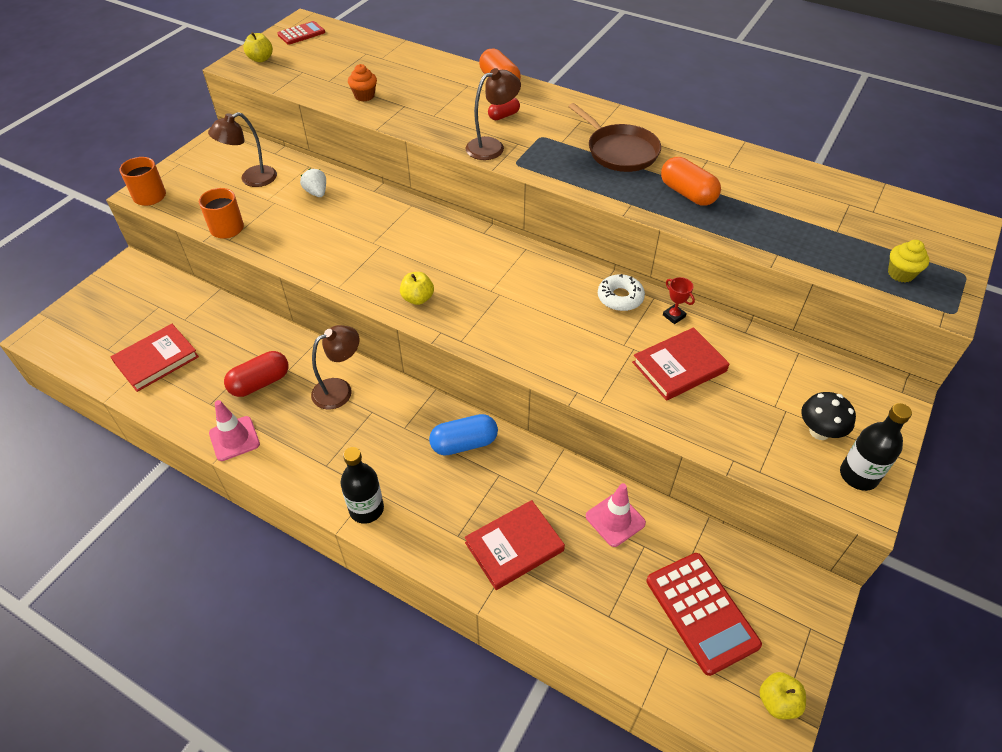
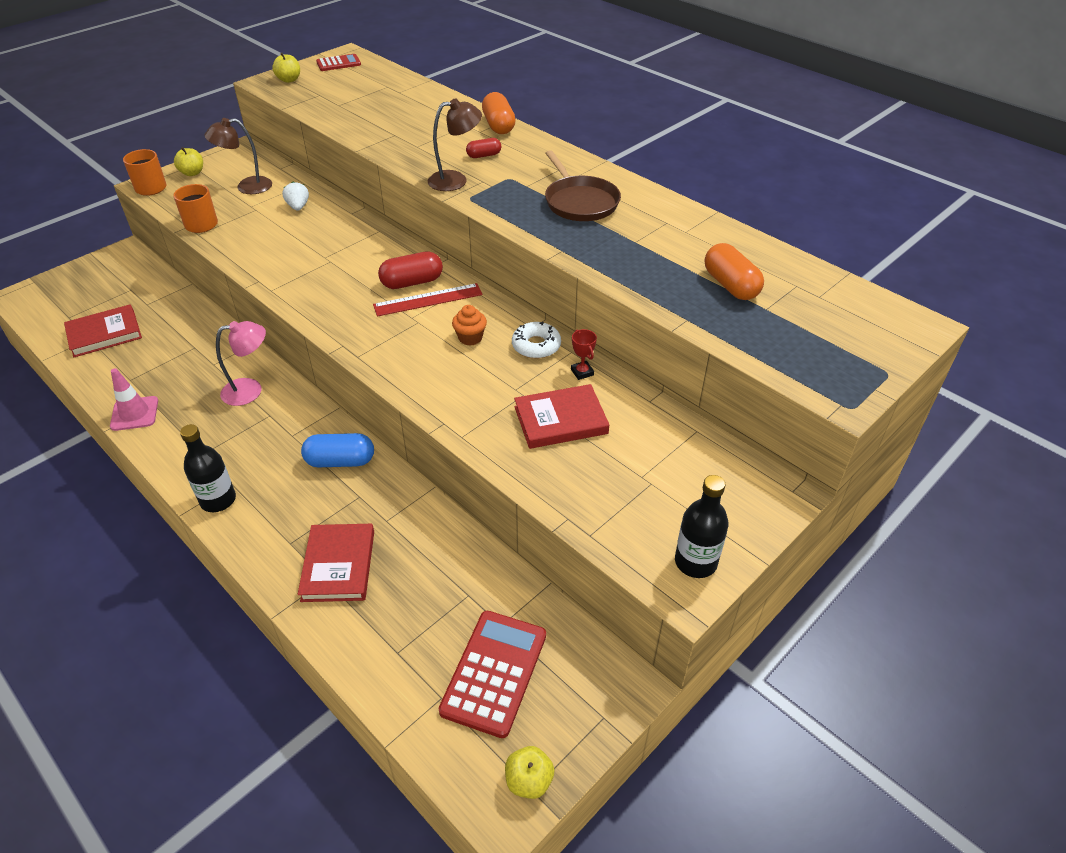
camera: 15 degrees right, 5 degrees down
red capsule [224,351,288,397] -> red capsule moved to [378,251,443,289]
brown lamp [311,325,359,410] -> pink lamp [216,321,266,406]
orange cupcake [348,64,377,101] -> orange cupcake moved to [452,305,487,346]
yellow apple [400,272,434,305] -> yellow apple moved to [174,147,203,176]
red book [465,500,565,590] -> red book turned 75 degrees counterclockwise [298,524,374,602]
pink traffic cone [586,483,646,547] -> none
red calculator [647,553,762,676] -> red calculator turned 150 degrees counterclockwise [439,611,546,738]
orange capsule [661,157,721,206] -> orange capsule moved to [705,243,764,300]
black mushroom [801,392,856,440] -> none
yellow cupcake [888,240,929,283] -> none
none -> red ruler [373,283,482,316]

